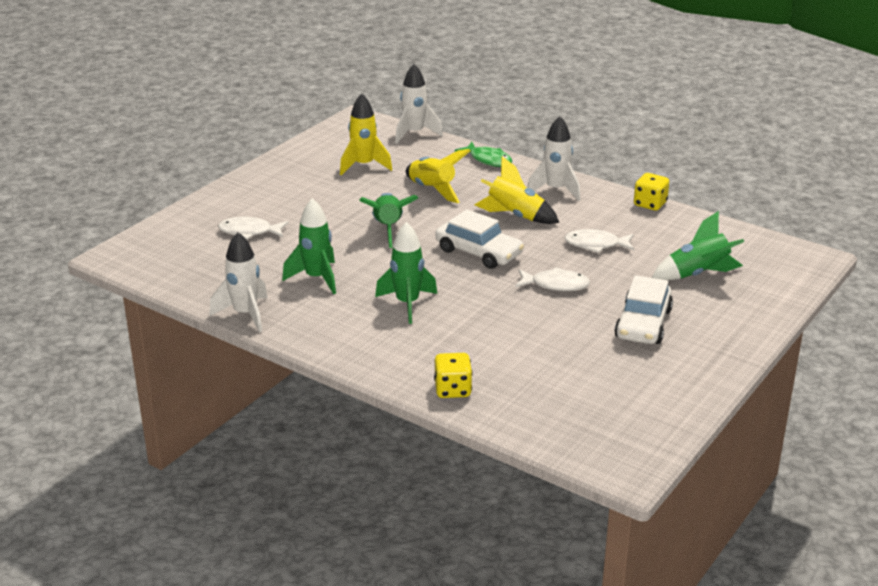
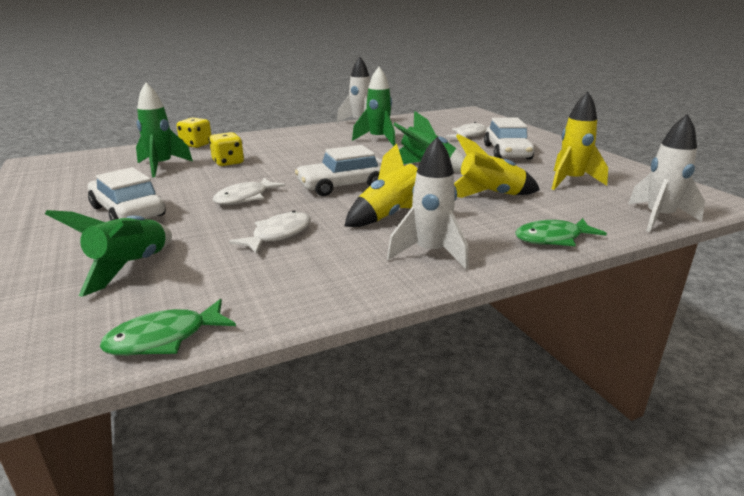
camera: 120 degrees right, 5 degrees down
green rocket [375,222,437,324] -> green rocket moved to [136,83,193,177]
yellow dice [634,173,669,210] -> yellow dice moved to [209,132,244,166]
none -> green fish [100,299,236,356]
none -> white car [484,118,534,160]

